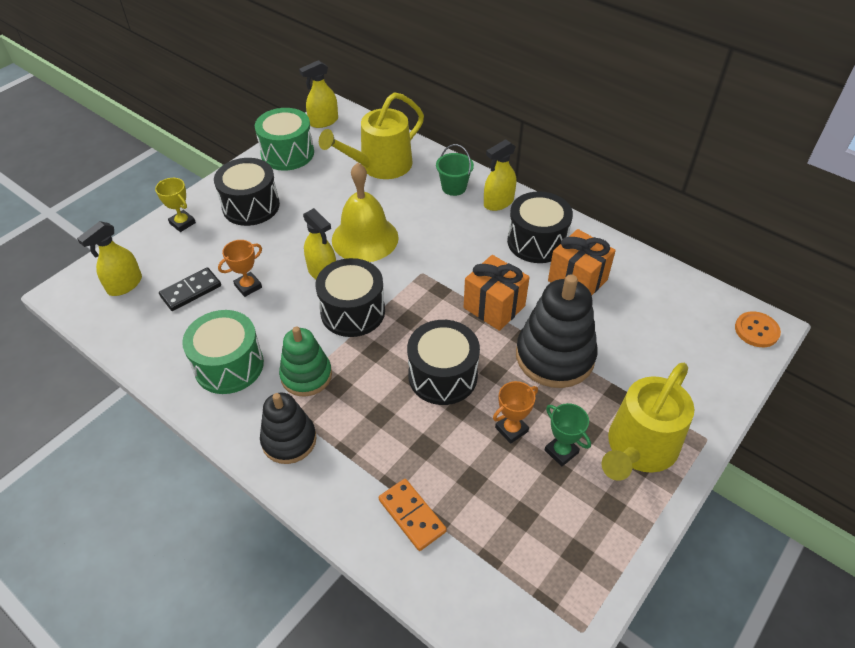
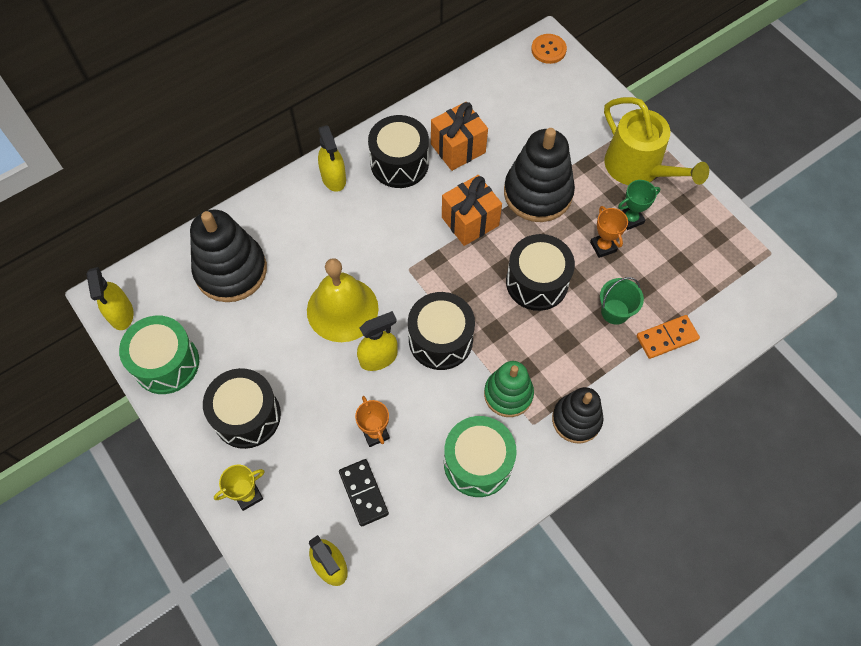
camera: 75 degrees left, 15 degrees up
yellow watering can [319,92,424,179] -> black stacking toy [190,210,267,302]
green bucket [436,144,474,196] -> green bucket moved to [600,277,644,325]

